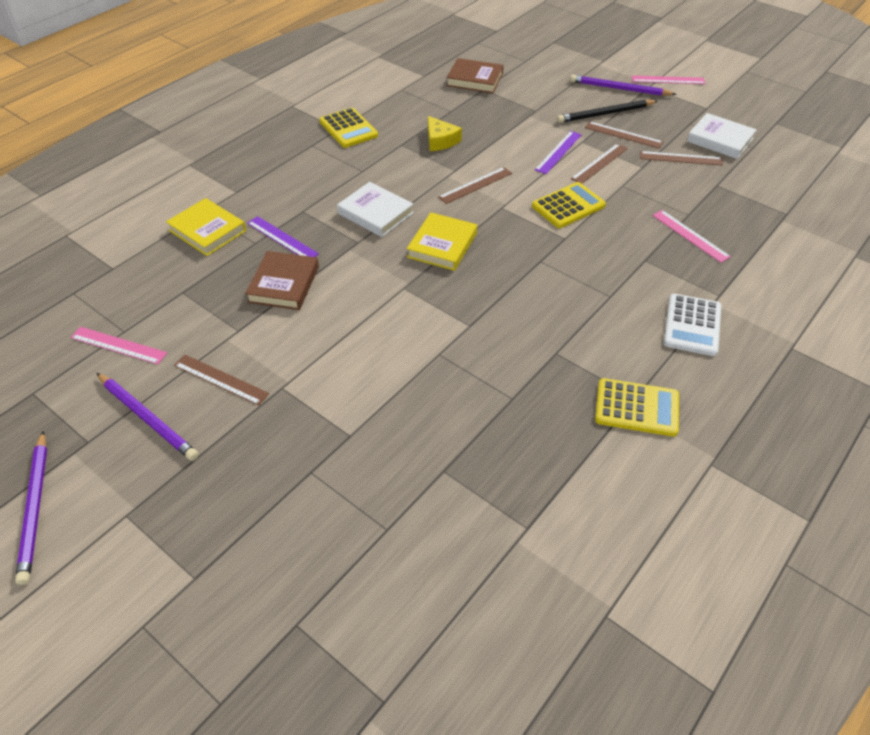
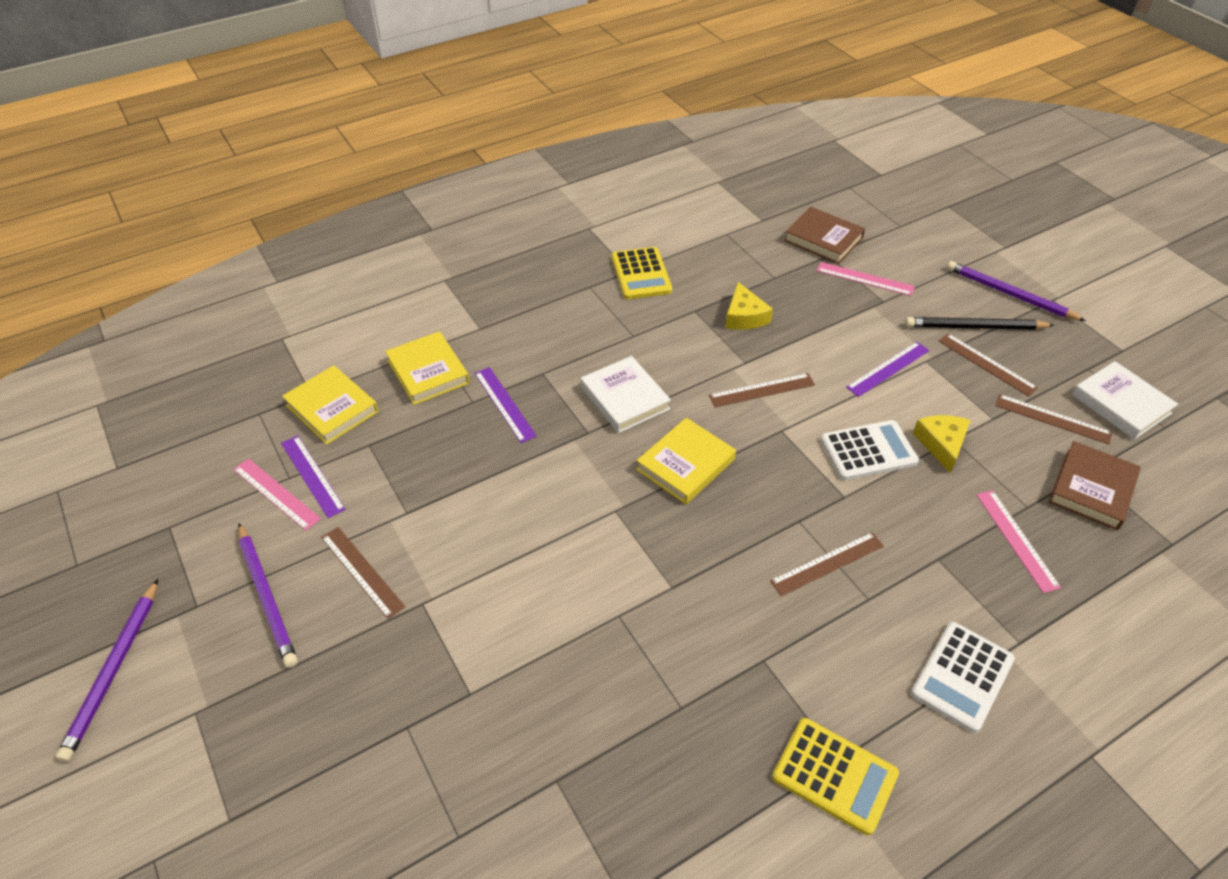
camera: 20 degrees right, 0 degrees up
brown book [245,251,319,310] -> brown book moved to [1049,441,1141,530]
yellow calculator [532,182,606,228] -> white calculator [820,420,919,480]
brown ruler [571,144,628,184] -> brown ruler moved to [770,532,884,596]
pink ruler [632,75,706,84] -> pink ruler moved to [817,262,915,296]
none -> purple ruler [281,435,346,518]
none -> yellow book [282,365,379,444]
none -> yellow cheese [913,415,971,474]

